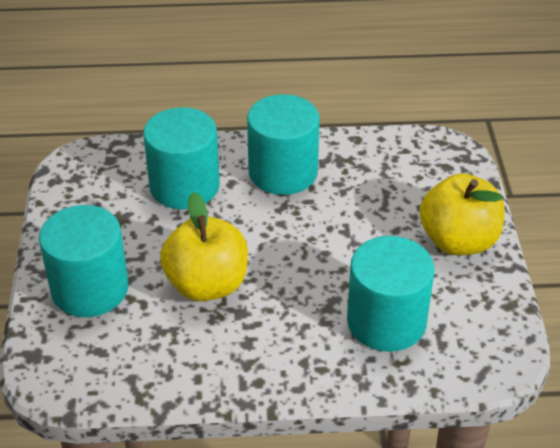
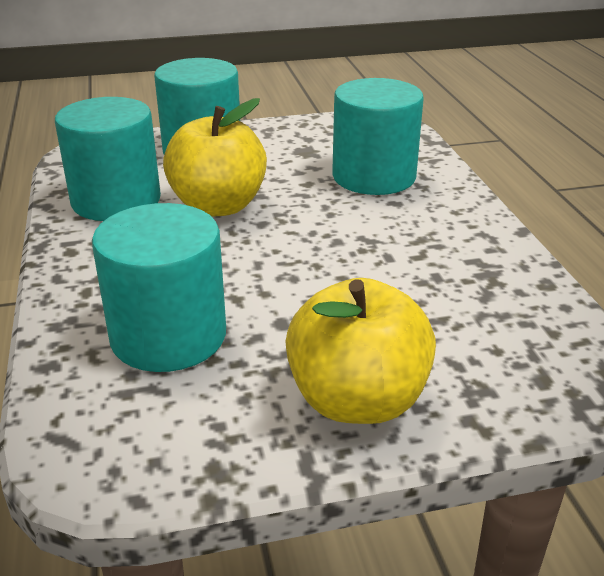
camera: 80 degrees right, 10 degrees down
turquoise cylinder [247,94,320,195] -> turquoise cylinder moved to [55,97,161,221]

